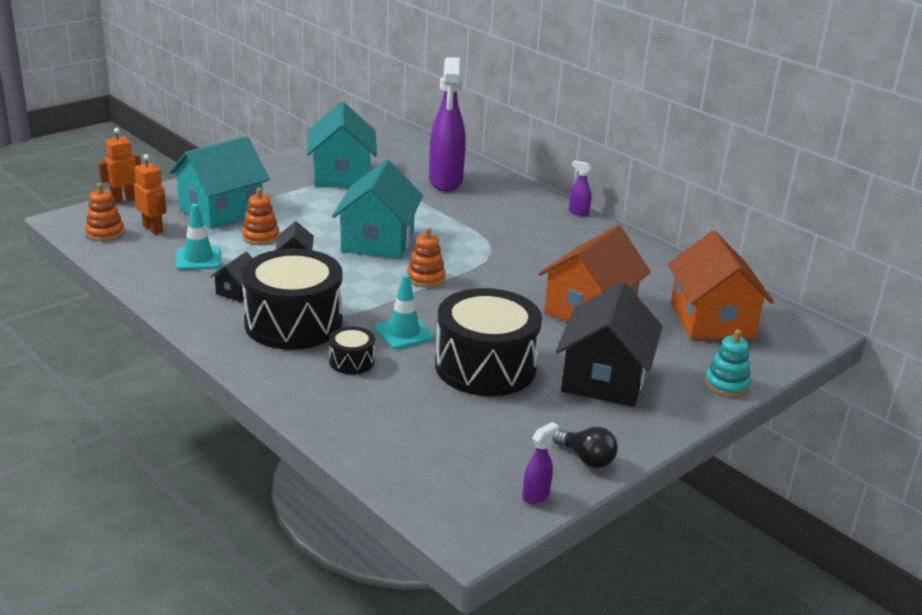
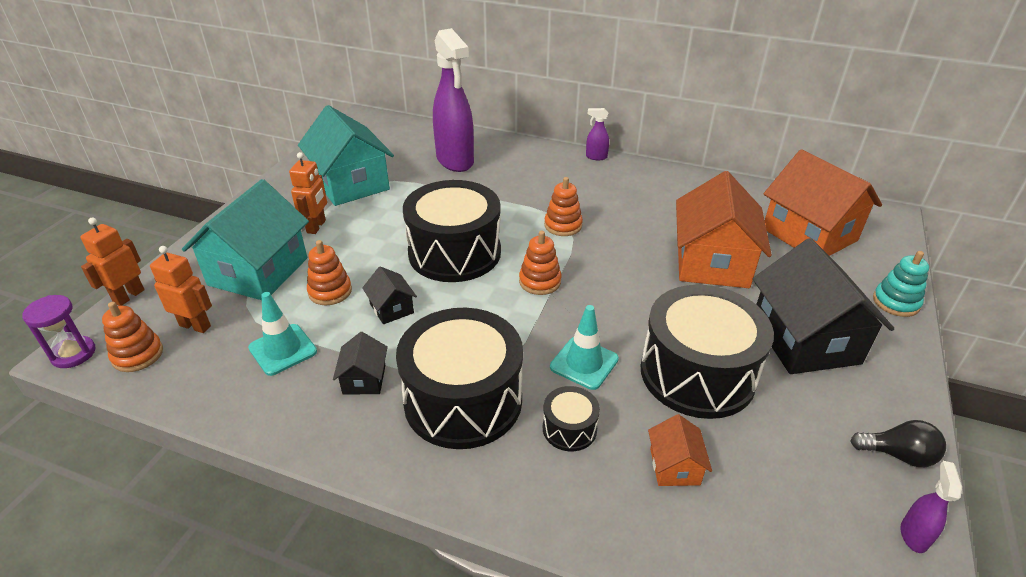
camera: 25 degrees left, 10 degrees up
turquoise house [332,160,423,259] -> black drum [403,180,501,282]
none -> purple hourglass [22,295,95,368]
none -> orange robot [289,152,327,234]
none -> orange stacking toy [544,177,583,236]
none -> orange house [648,414,712,486]

